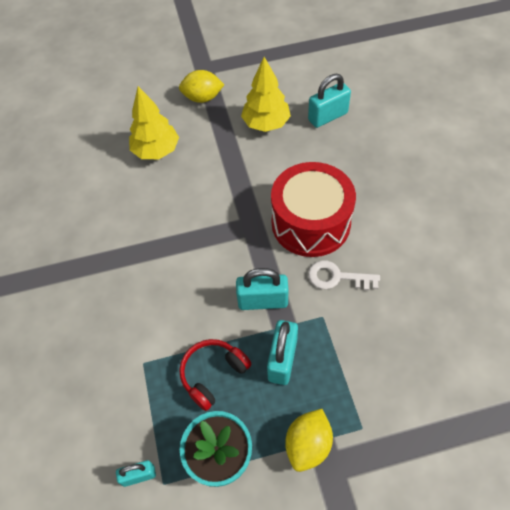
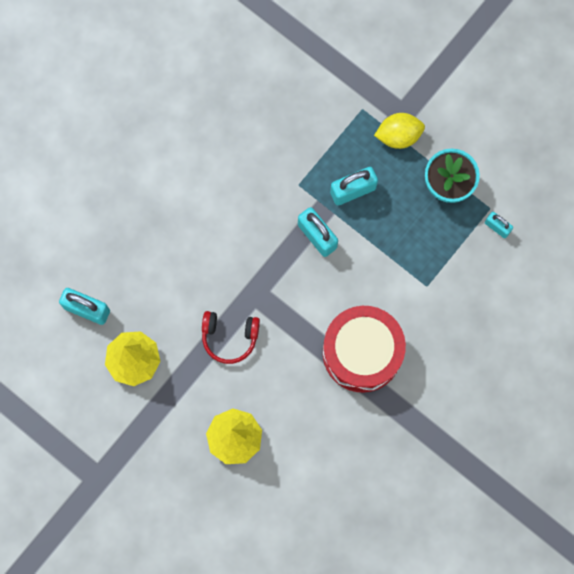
camera: 130 degrees left, 20 degrees up
yellow lemon [179,70,225,103] -> none
red headphones [179,339,251,411] -> red headphones moved to [202,311,260,364]
red drum [271,162,356,257] -> red drum moved to [323,306,406,392]
white key [308,260,380,290] -> none

